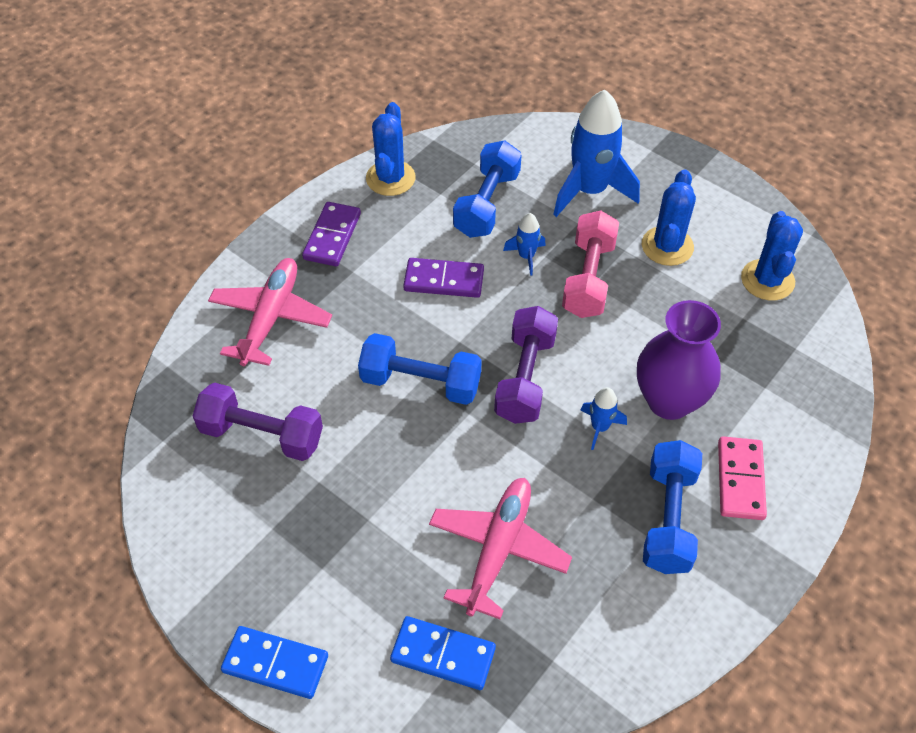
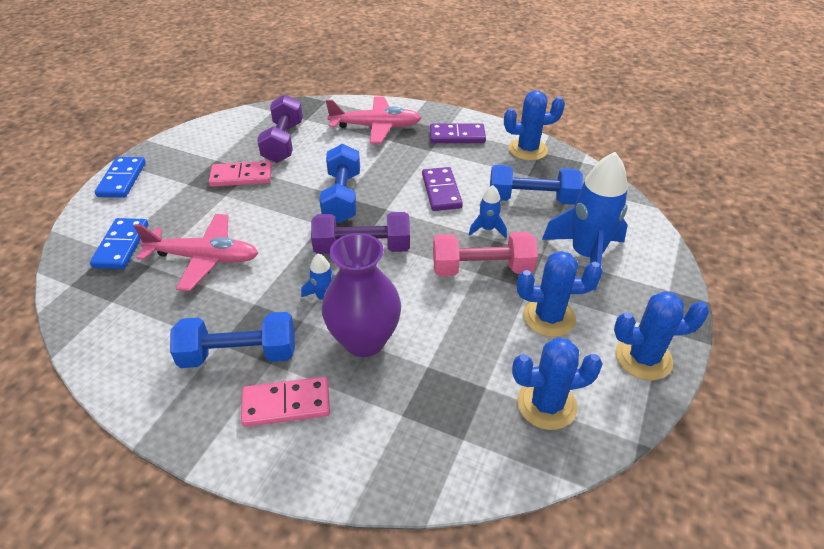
camera: 75 degrees right, 10 degrees down
none -> pink domino [209,161,272,187]
none -> blue cactus [614,291,709,380]

